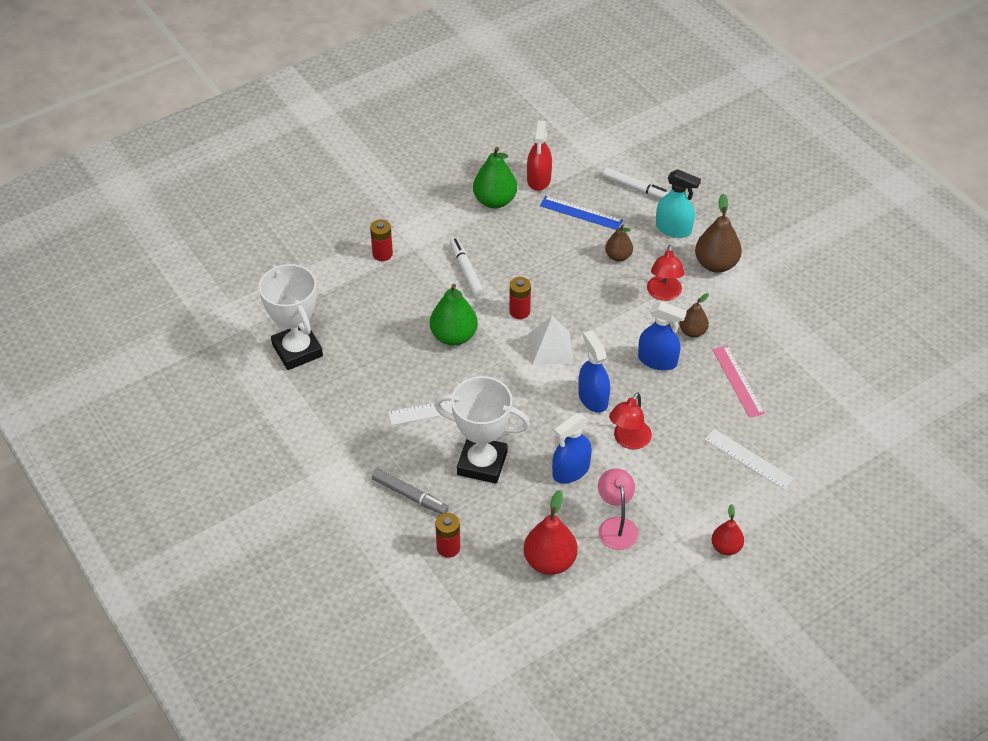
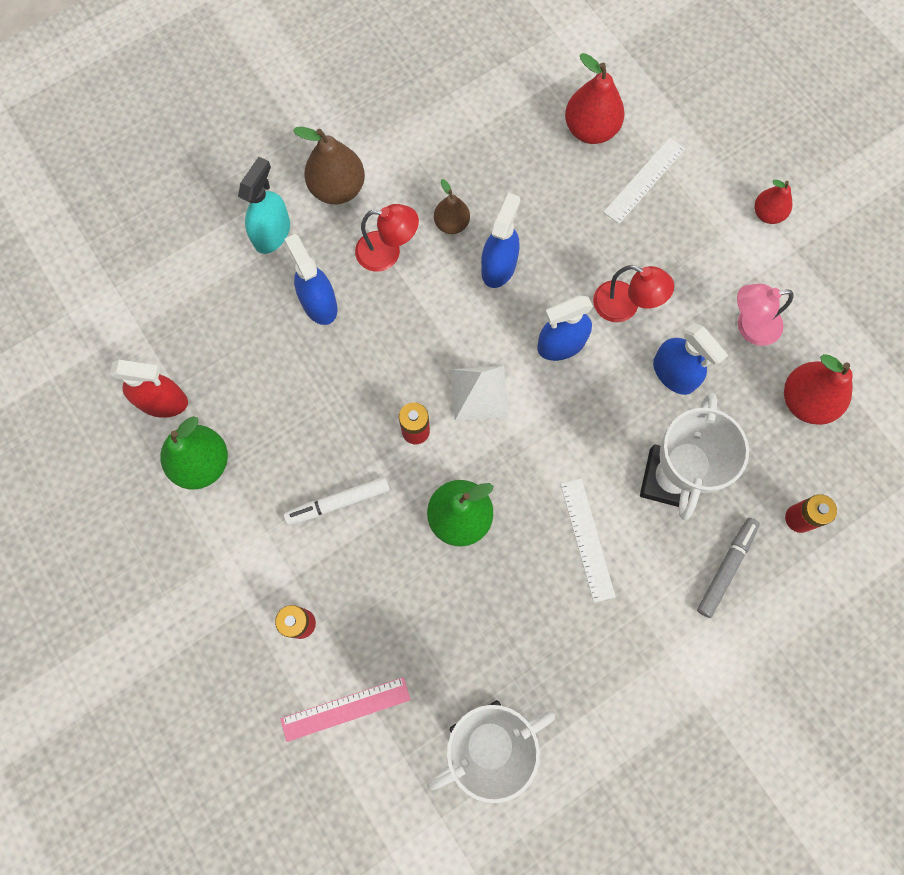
camera: 90 degrees left, 25 degrees up
blue ruler [540,196,623,230] -> none
white marker [603,168,669,199] -> none
brown pear [605,224,633,261] -> blue spray bottle [285,234,338,325]
pink ruler [712,345,765,418] -> pink ruler moved to [281,677,411,742]
none -> red pear [565,53,625,144]

